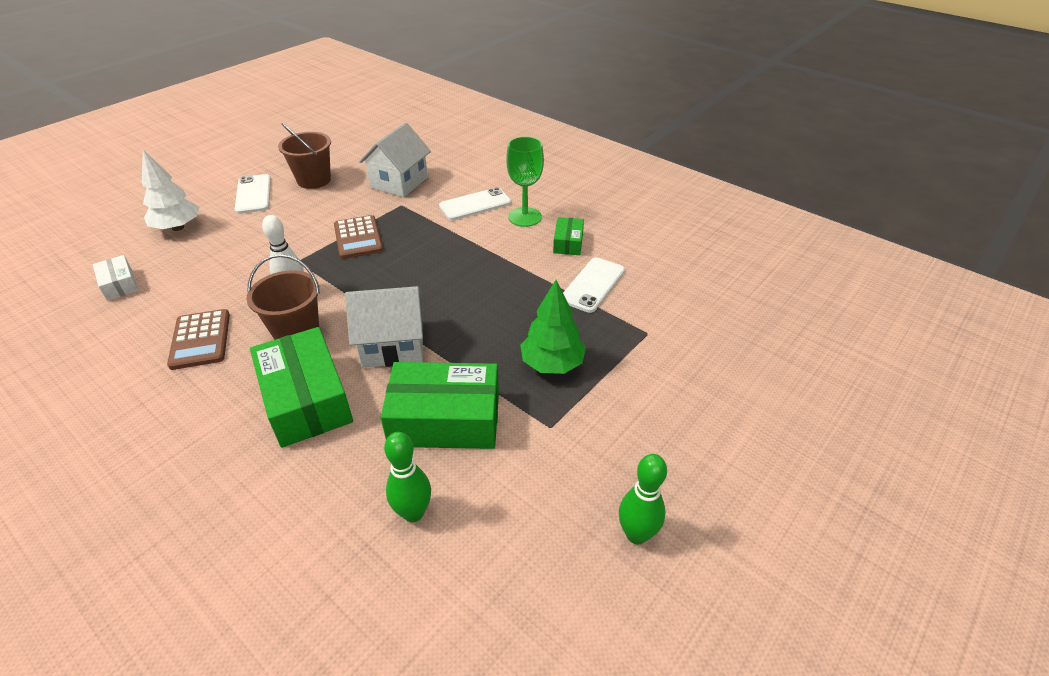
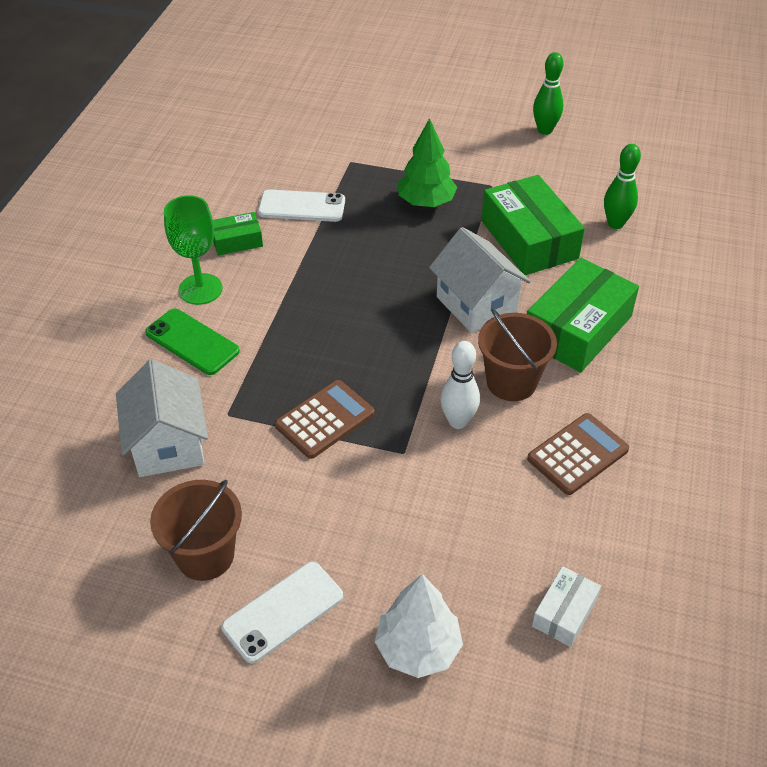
camera: 115 degrees left, 5 degrees up
white house [359,122,431,197] -> white house turned 75 degrees clockwise [116,359,208,477]
white phone [439,187,511,220] -> green phone [145,309,240,375]

